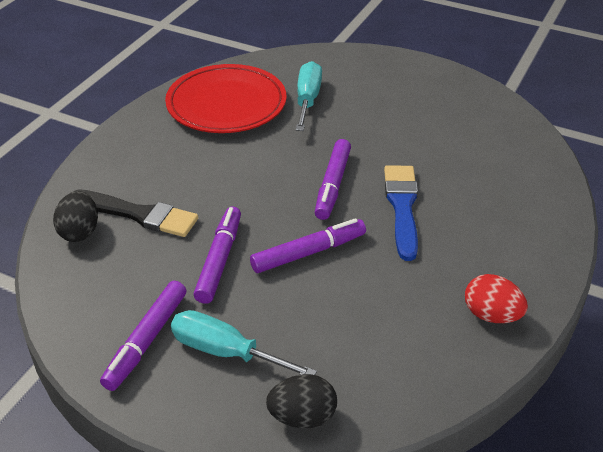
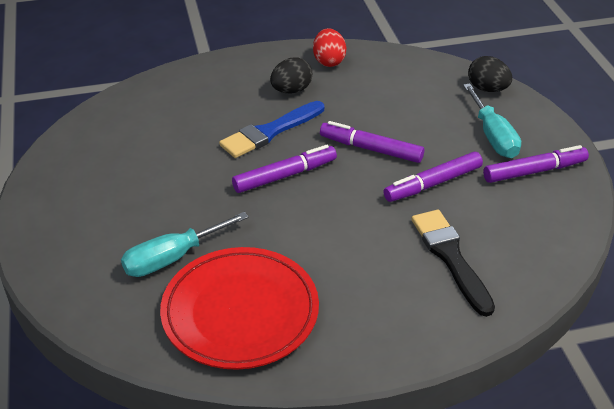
camera: 130 degrees left, 0 degrees up
black egg [53,191,98,242] -> black egg moved to [270,58,312,94]

